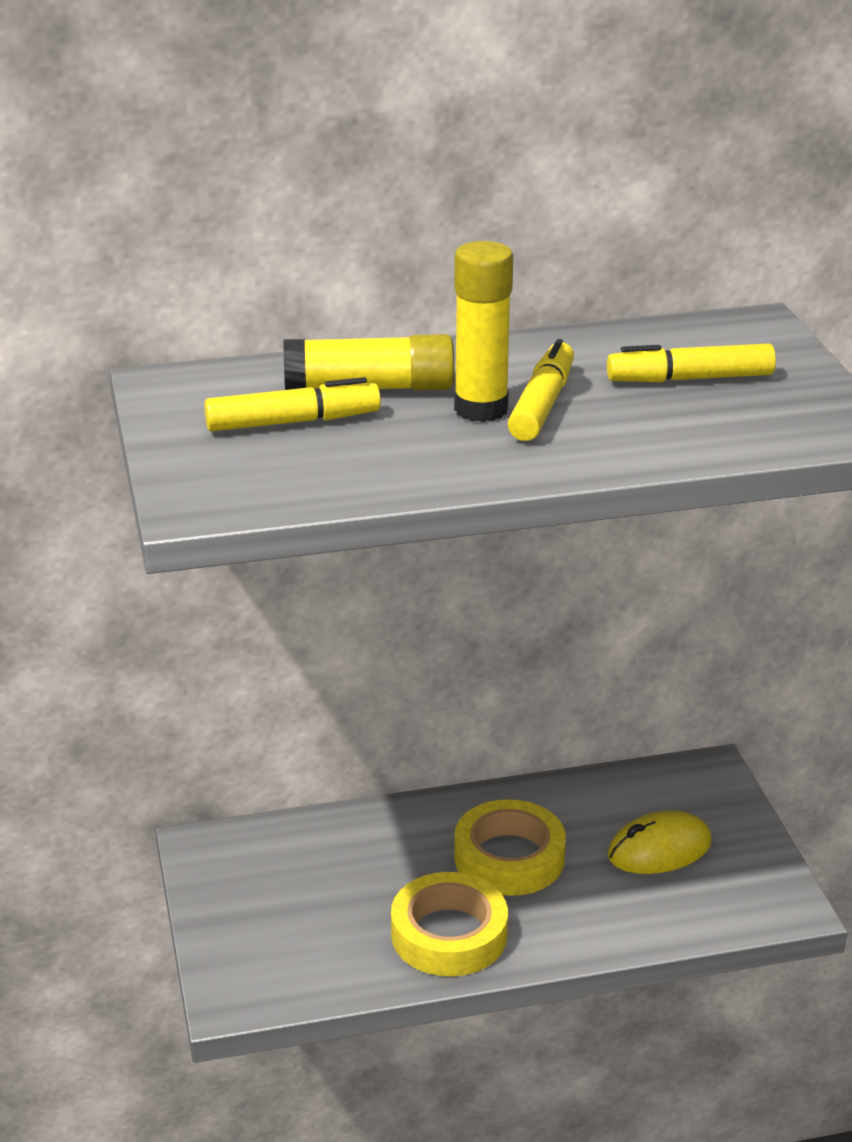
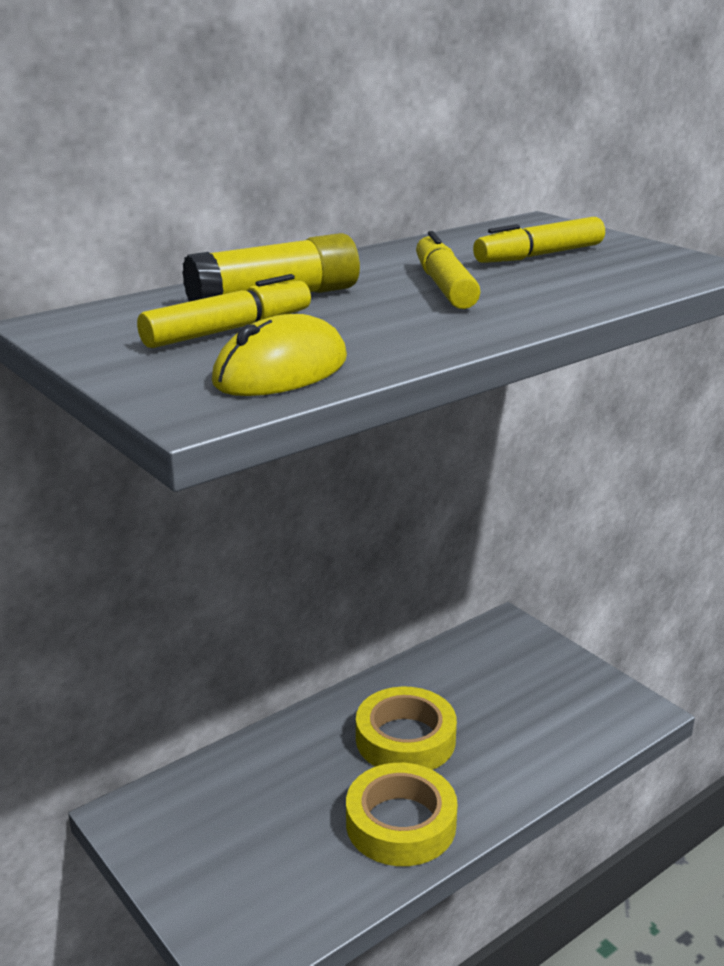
camera: 25 degrees left, 5 degrees down
yellow glue stick [454,241,513,422] -> none
yellow mouse [608,810,712,874] -> yellow mouse moved to [212,314,347,396]

